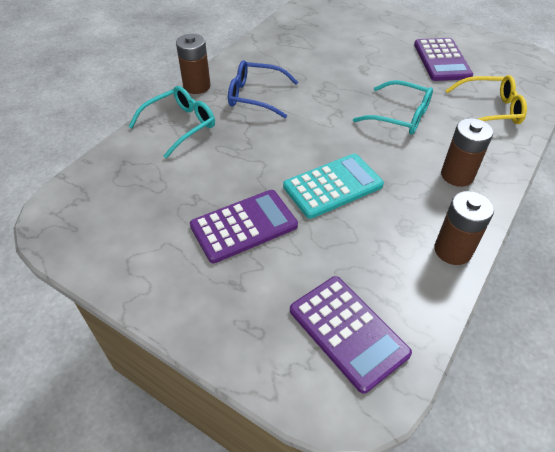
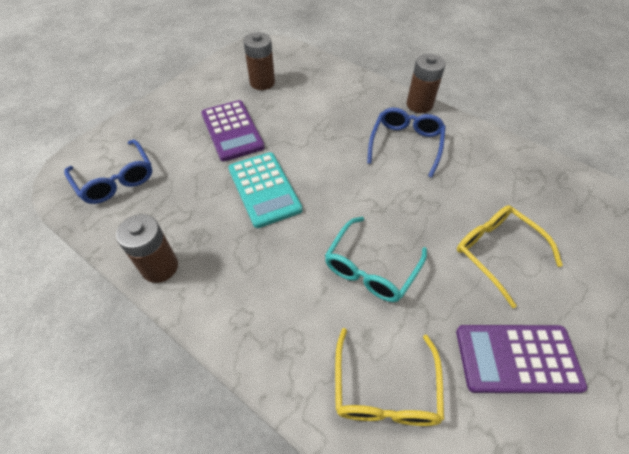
camera: 95 degrees right, 5 degrees up
turquoise glasses [129,86,215,158] -> none
purple calculator [290,276,412,394] -> blue glasses [64,140,152,204]
brown battery [441,118,493,187] -> brown battery moved to [244,32,275,90]
none -> yellow glasses [457,205,563,308]

